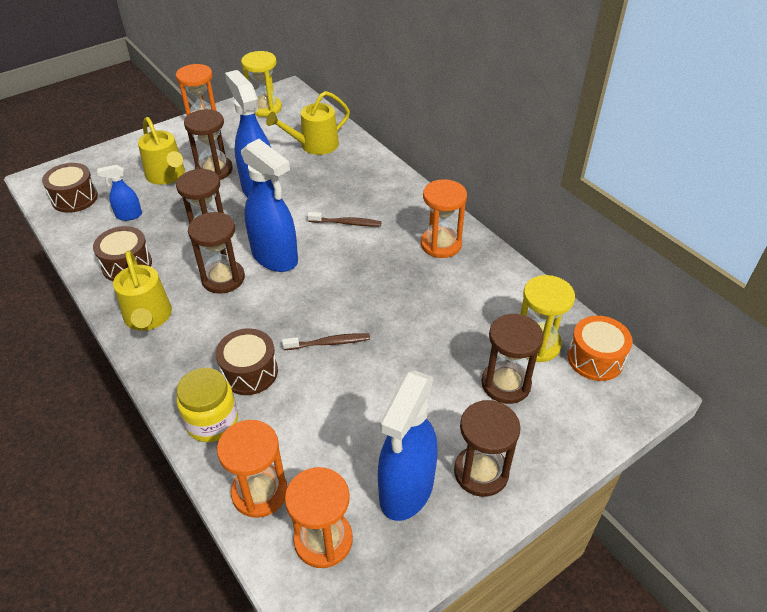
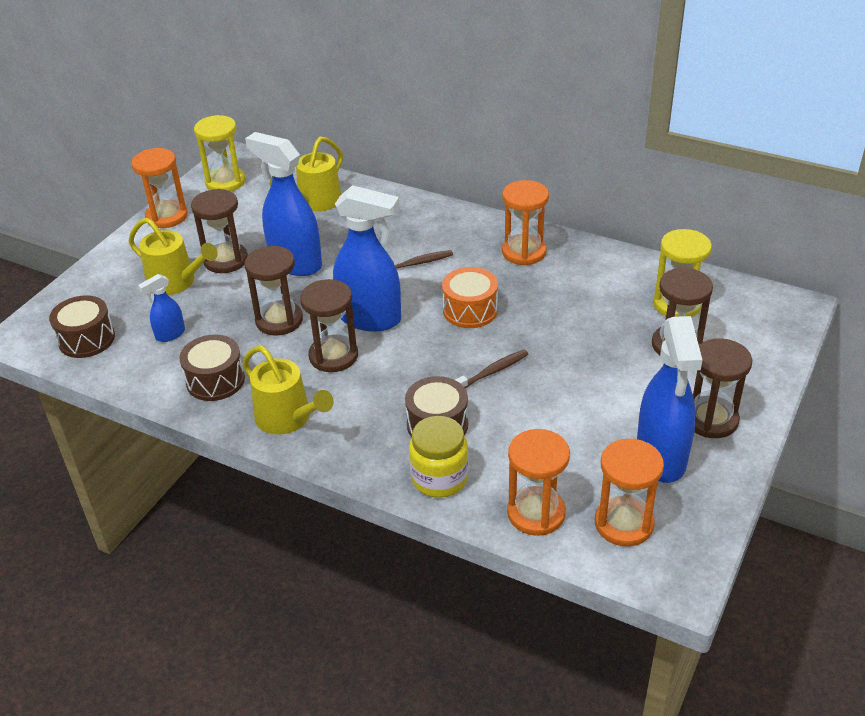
camera: 25 degrees left, 5 degrees down
orange drum [567,316,633,381] -> orange drum moved to [442,267,498,328]

